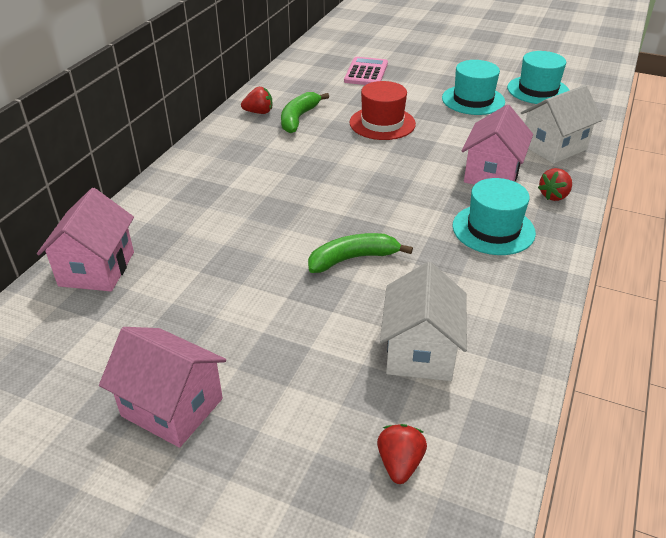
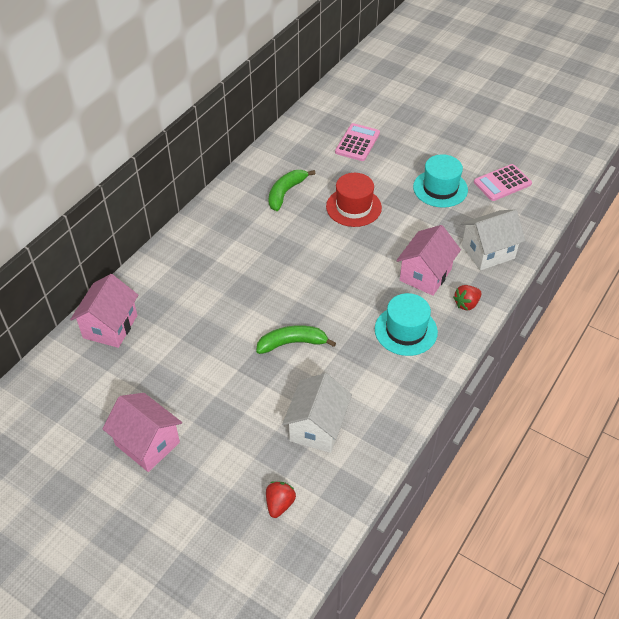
camera: 10 degrees right, 10 degrees up
red strawberry [241,87,272,114] -> none
turquoise hat [507,51,570,104] -> pink calculator [474,164,532,201]

